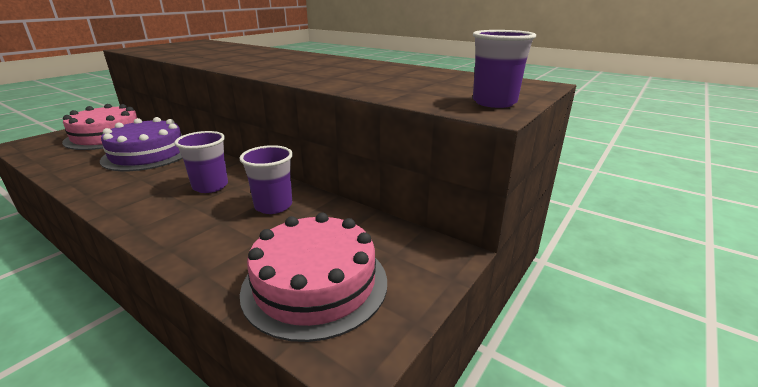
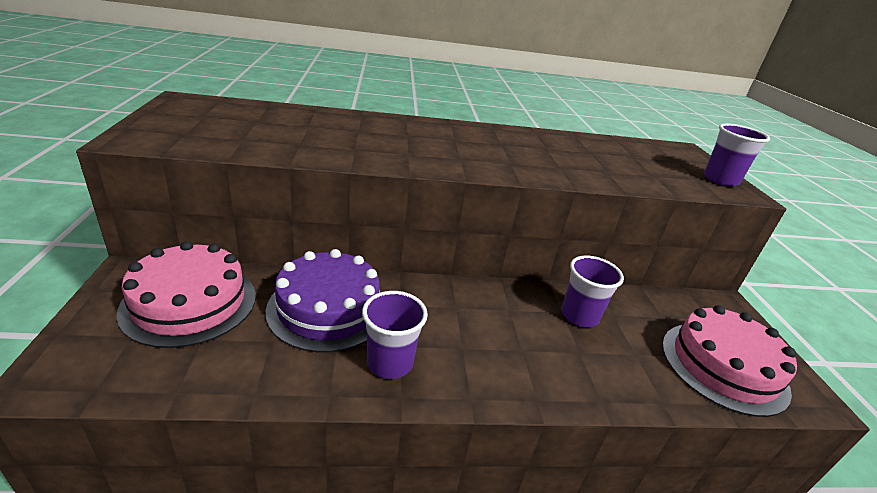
camera: 45 degrees left, 5 degrees up
purple cup [174,131,228,193] -> purple cup moved to [362,291,428,379]

